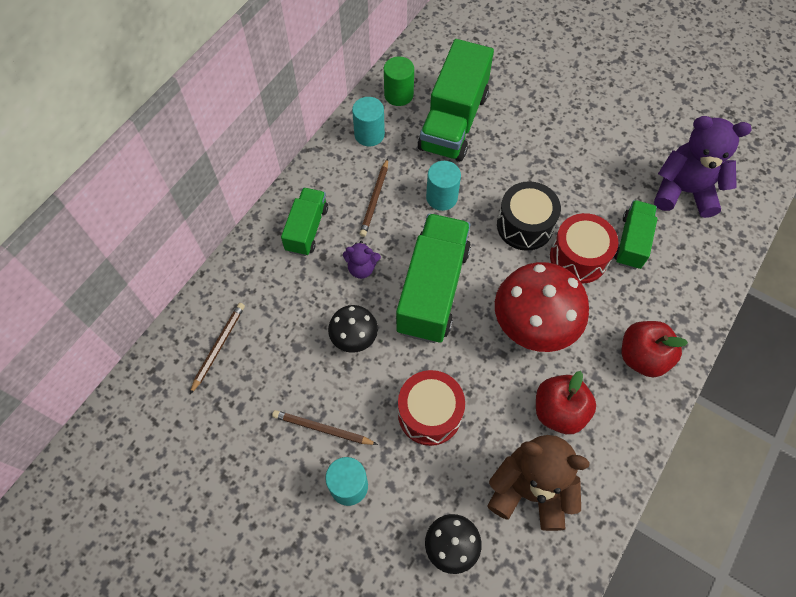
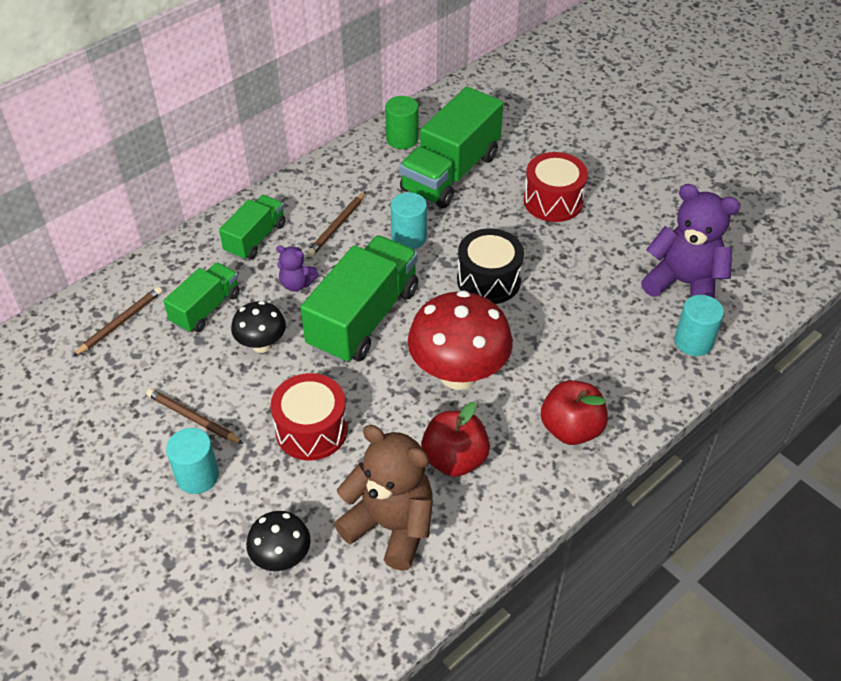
camera: 15 degrees right, 15 degrees down
turquoise cylinder [352,97,385,146] -> turquoise cylinder moved to [675,295,724,356]
red drum [550,213,618,284] -> red drum moved to [524,152,588,222]
green truck [614,200,657,269] -> green truck moved to [163,263,240,333]

